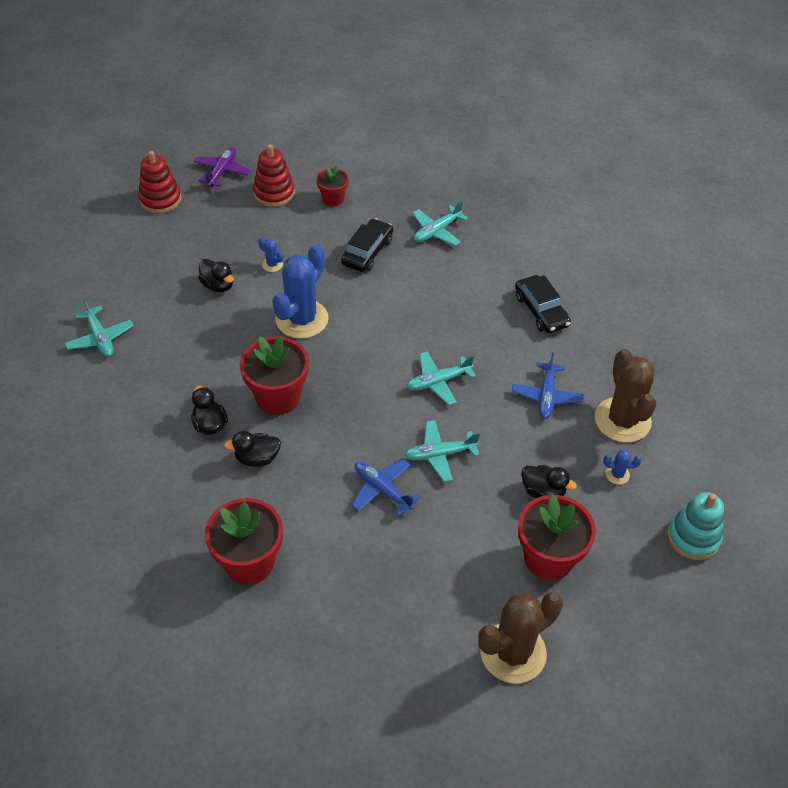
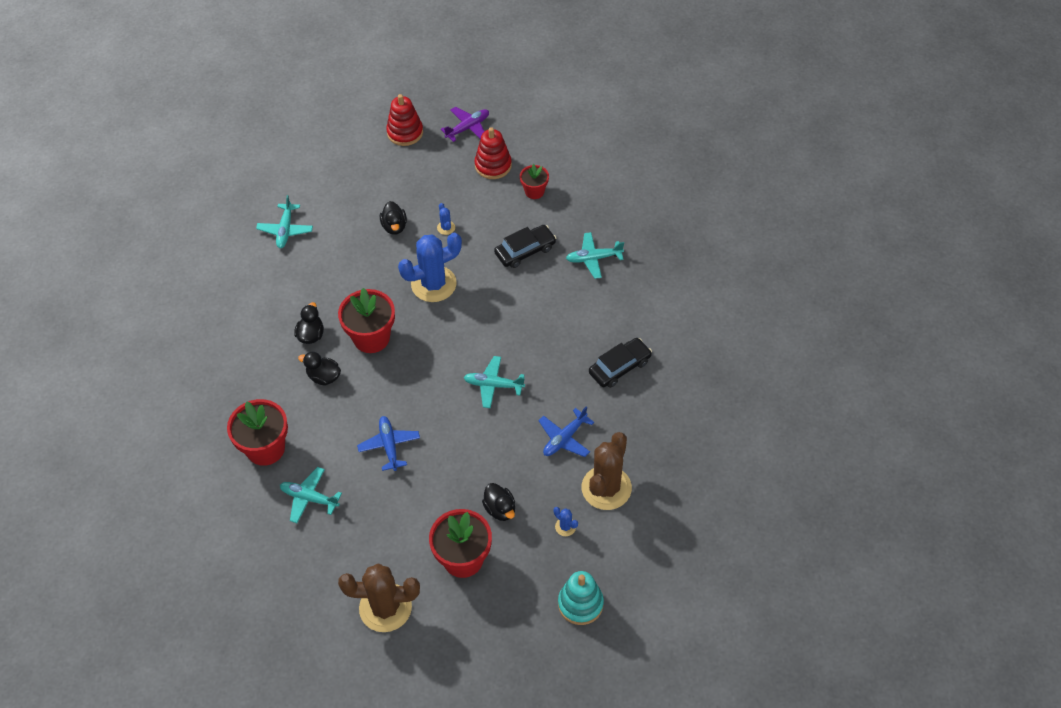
camera: 35 degrees right, 5 degrees up
turquoise plane [404,420,480,482] -> turquoise plane moved to [280,467,342,523]
black car [515,275,571,333] -> black car turned 135 degrees counterclockwise [589,338,652,388]

